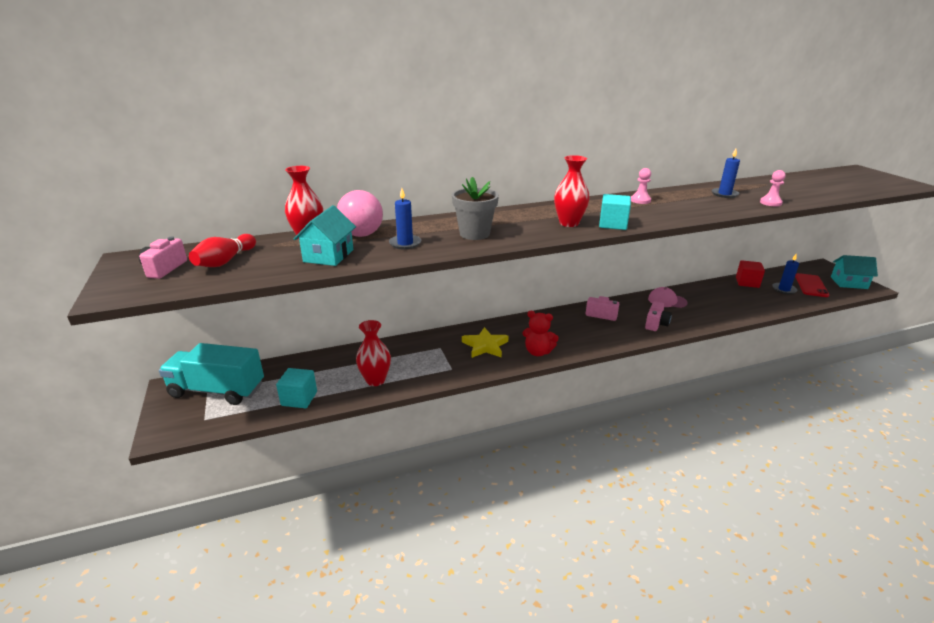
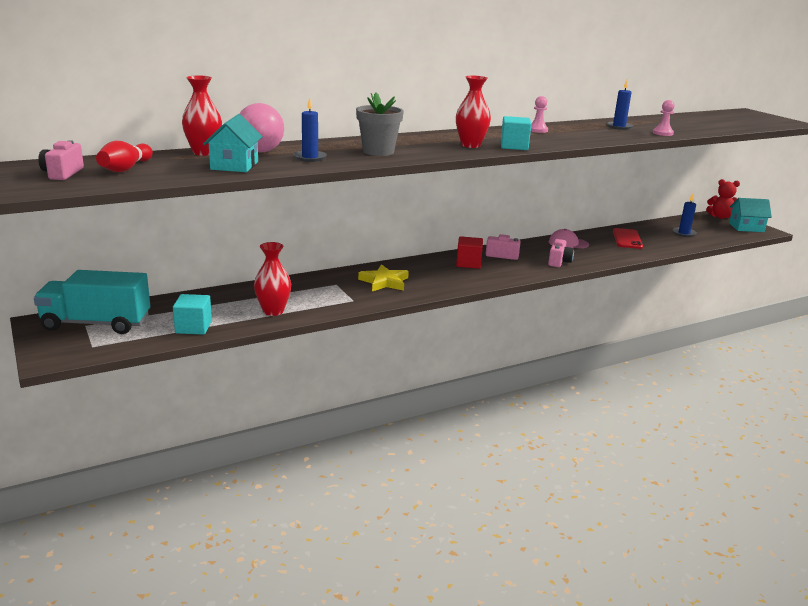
camera: 10 degrees left, 5 degrees down
red teddy bear [522,311,559,356] -> red teddy bear moved to [706,179,740,219]
red cube [736,260,765,288] -> red cube moved to [456,236,483,269]
red phone [795,273,829,297] -> red phone moved to [613,228,643,249]

